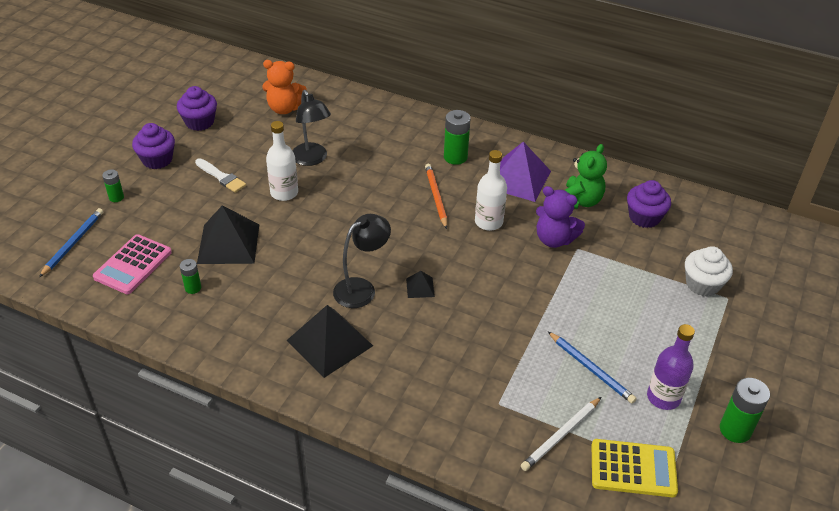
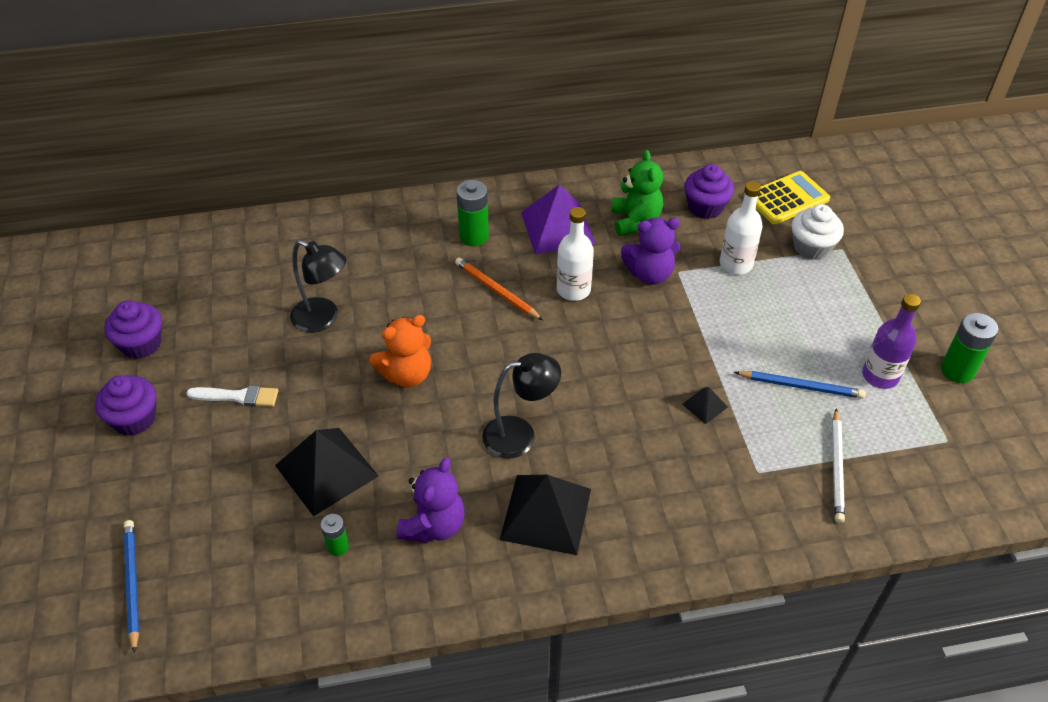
camera: 35 degrees left, 5 degrees up
pink calculator [93,234,172,294] -> none
green battery [102,169,124,202] -> none
orange teddy bear [262,60,307,114] -> orange teddy bear moved to [370,315,431,387]
white bottle [266,121,298,201] -> white bottle moved to [720,181,763,274]
black lamp [333,214,391,308] -> black lamp turned 60 degrees clockwise [482,353,561,459]
black pyramid [406,271,435,298] -> black pyramid moved to [682,387,728,424]
yellow calculator [592,439,678,497] -> yellow calculator moved to [756,171,830,224]
none -> purple teddy bear [397,458,465,543]

